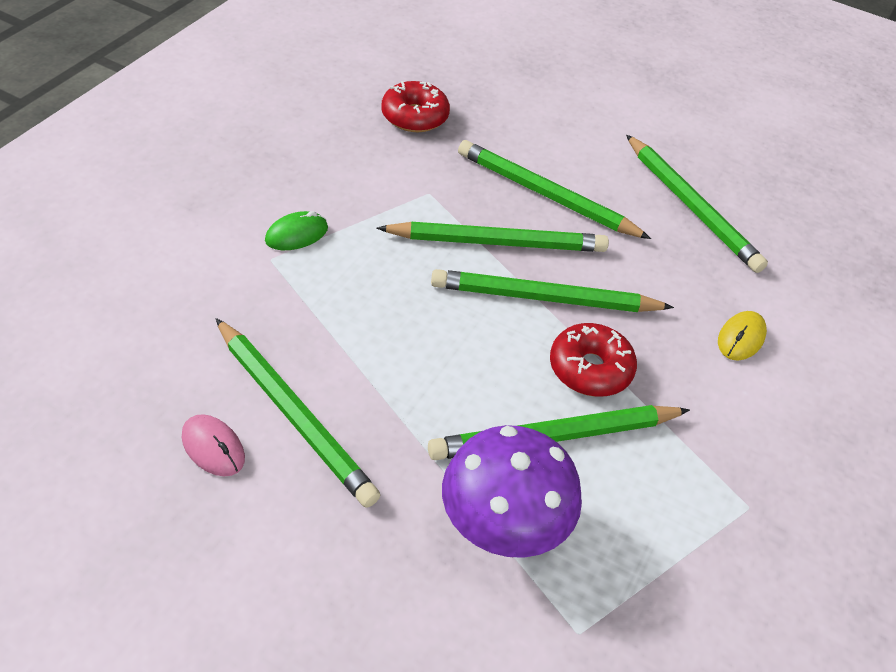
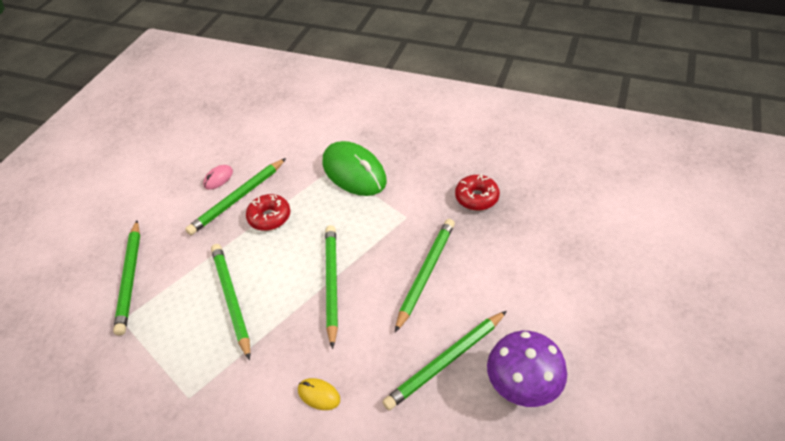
camera: 90 degrees right, 0 degrees up
green mouse [265,211,328,250] -> green mouse [322,141,387,196], size x2.33
green pencil [377,222,609,252] -> green pencil moved to [113,221,140,336]
purple mushroom [442,425,582,558] -> purple mushroom moved to [487,331,567,407]
red donut [550,323,637,397] -> red donut moved to [246,194,290,231]

